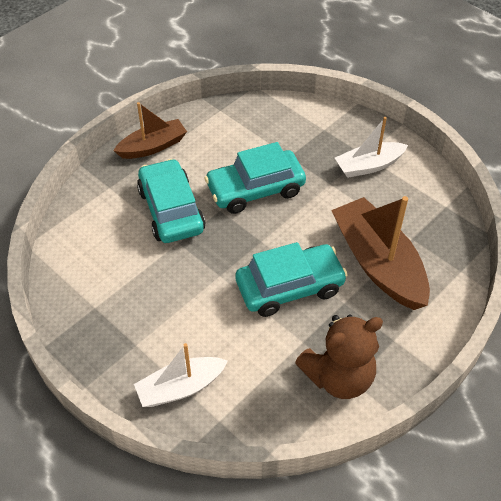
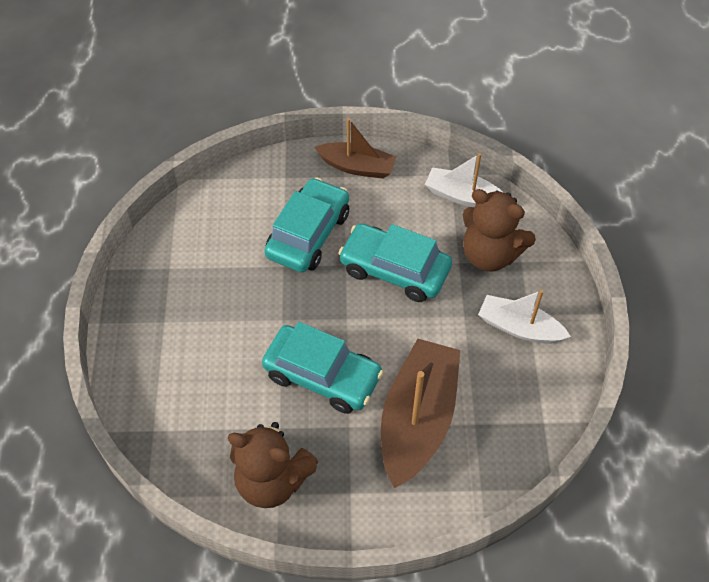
camera: 45 degrees right, 5 degrees up
white boat [134,343,228,407] -> white boat moved to [425,153,504,207]
none -> brown teddy bear [463,189,536,272]

